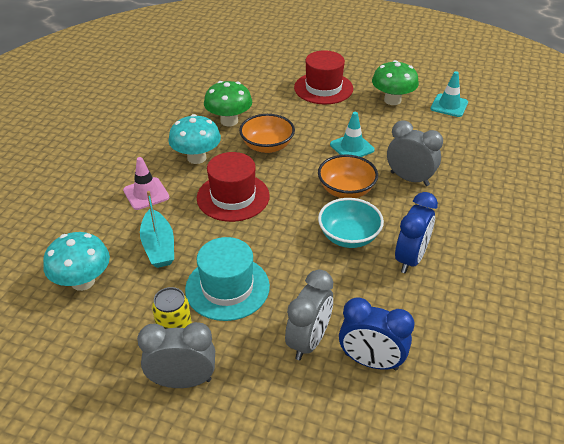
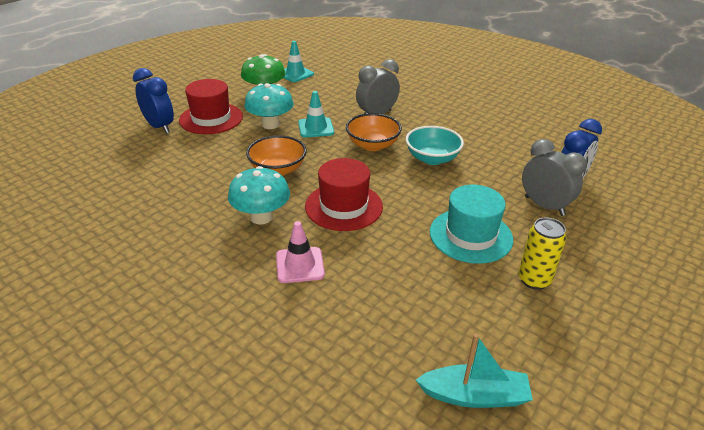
camera: 70 degrees left, 5 degrees down
turquoise mushroom [43,232,110,291] -> turquoise mushroom moved to [244,83,294,129]
grey clock [137,322,215,388] -> none
turquoise boat [140,191,174,268] -> turquoise boat moved to [416,334,533,408]
green mushroom [204,81,252,126] -> none
blue clock [395,192,438,273] -> blue clock moved to [133,68,174,134]

